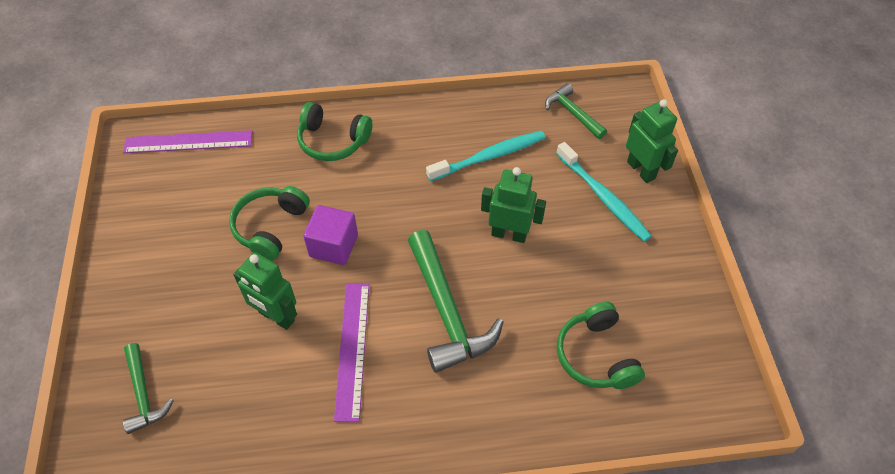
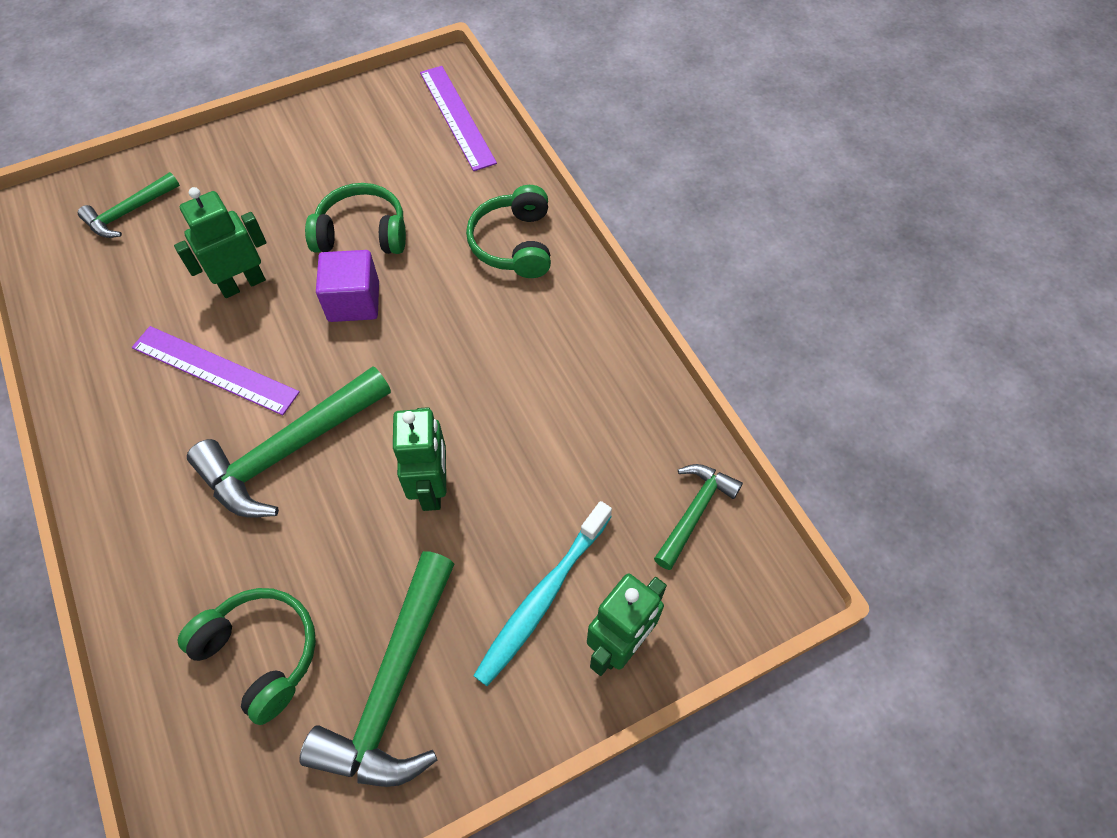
camera: 70 degrees right, 5 degrees up
green robot [233,252,297,330] -> green robot turned 45 degrees clockwise [174,187,267,298]
purple ruler [334,284,369,422] -> purple ruler turned 45 degrees clockwise [132,326,300,415]
turquoise toothbrush [426,131,545,182] -> none
green headphones [557,302,645,389] -> green headphones turned 75 degrees clockwise [178,588,316,725]
none -> green hammer [299,551,454,787]

